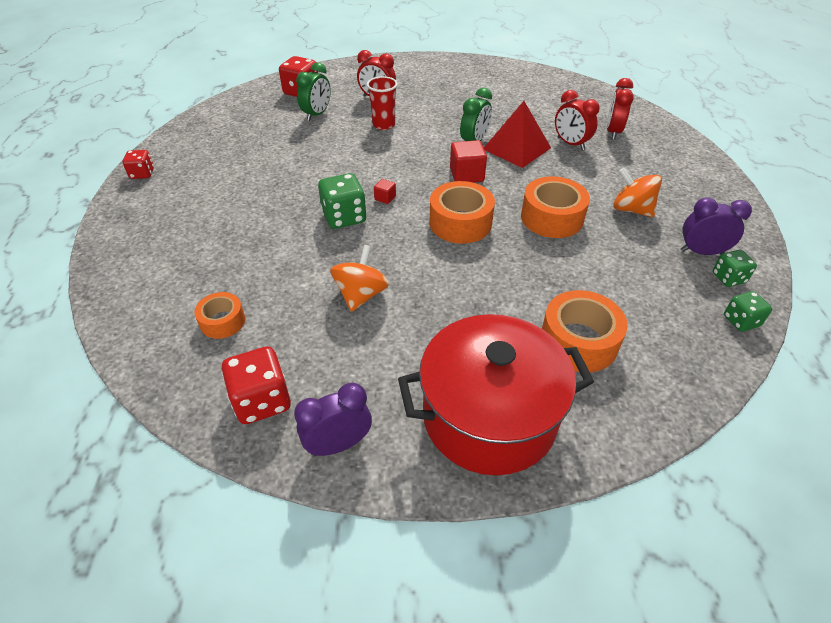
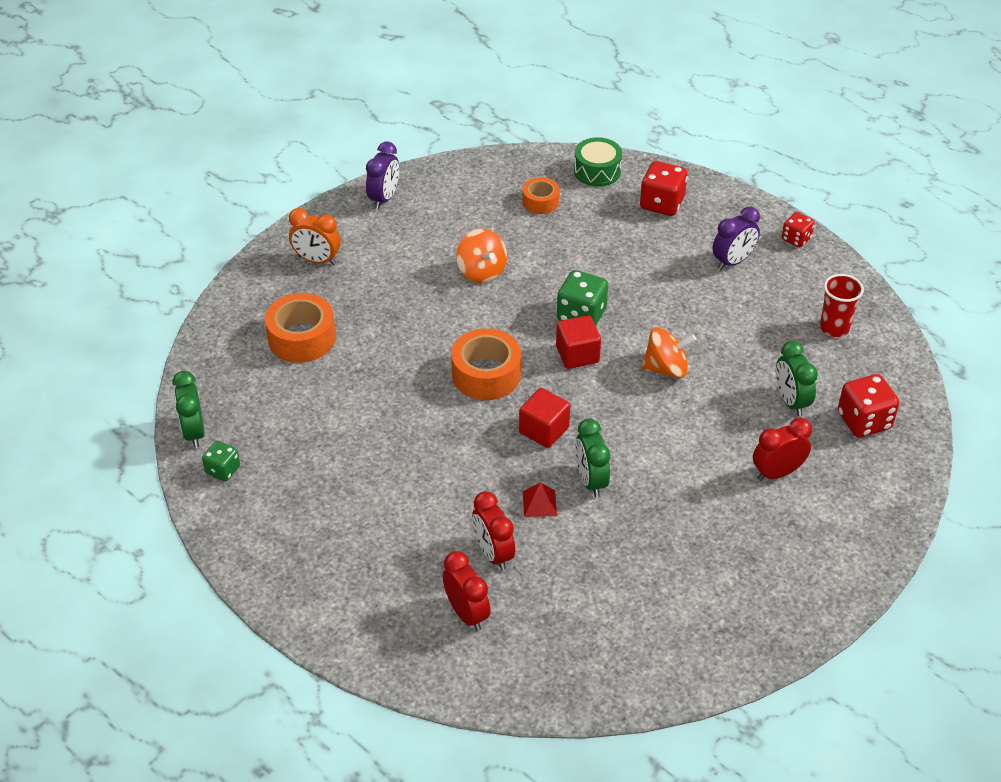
camera: 135 degrees right, 0 degrees up
red dice [221,346,291,424] -> red dice moved to [640,161,688,216]
red cup [367,76,398,130] -> red cup moved to [820,274,864,337]
red cube [374,179,396,204] -> red cube [556,315,601,369], size x1.92
red pot [398,314,594,475] -> orange clock [289,208,341,265]
red pyramid [484,101,551,168] -> red pyramid [523,482,557,517], size x0.48
orange tape [521,176,590,238] -> none
red clock [555,90,600,150] -> red clock turned 120 degrees counterclockwise [472,491,515,571]
orange spinning top [613,168,662,217] -> orange spinning top moved to [641,328,696,378]
purple clock [681,197,752,255] -> purple clock moved to [712,207,760,270]
green dice [724,291,772,332] -> green clock [173,371,205,448]
none -> green drum [574,137,622,187]

